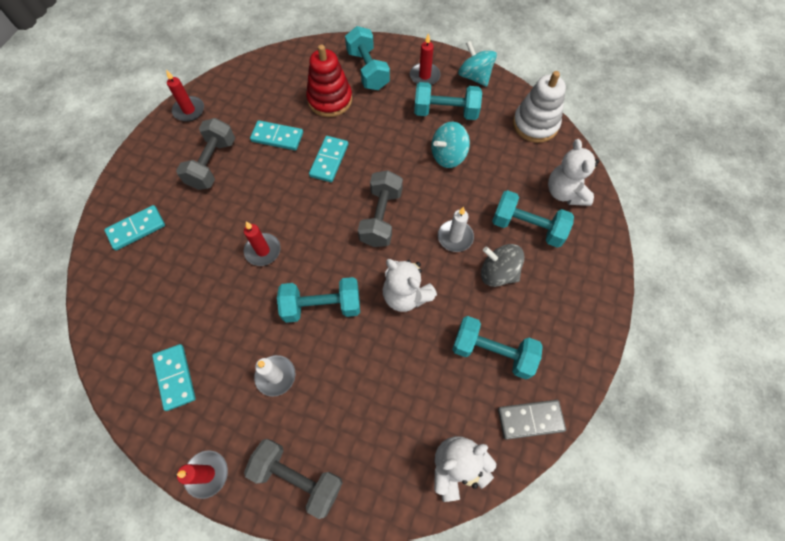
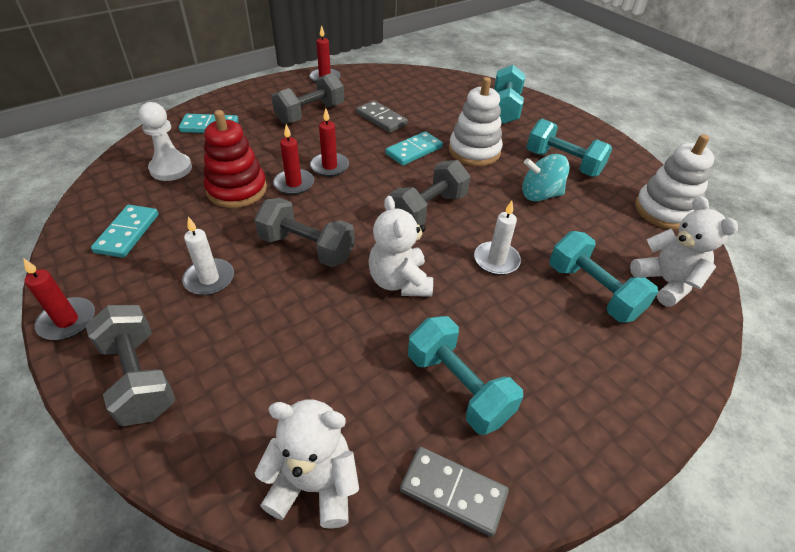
camera: 30 degrees right, 20 degrees down
turquoise domino [250,120,303,150] -> grey domino [356,101,408,133]
turquoise dumbbell [277,277,360,323] -> grey dumbbell [254,198,355,267]
red stacking toy [306,44,352,117] -> red stacking toy moved to [204,110,267,208]
red candle [410,33,441,85] -> red candle moved to [310,108,349,177]
turquoise spinning top [458,41,497,87] -> none
grey spinning top [481,244,524,287] -> none
white teddy bear [548,139,599,206] -> white teddy bear turned 135 degrees clockwise [630,196,738,307]
none -> white pawn [139,102,192,181]
none -> white stacking toy [449,77,503,166]

